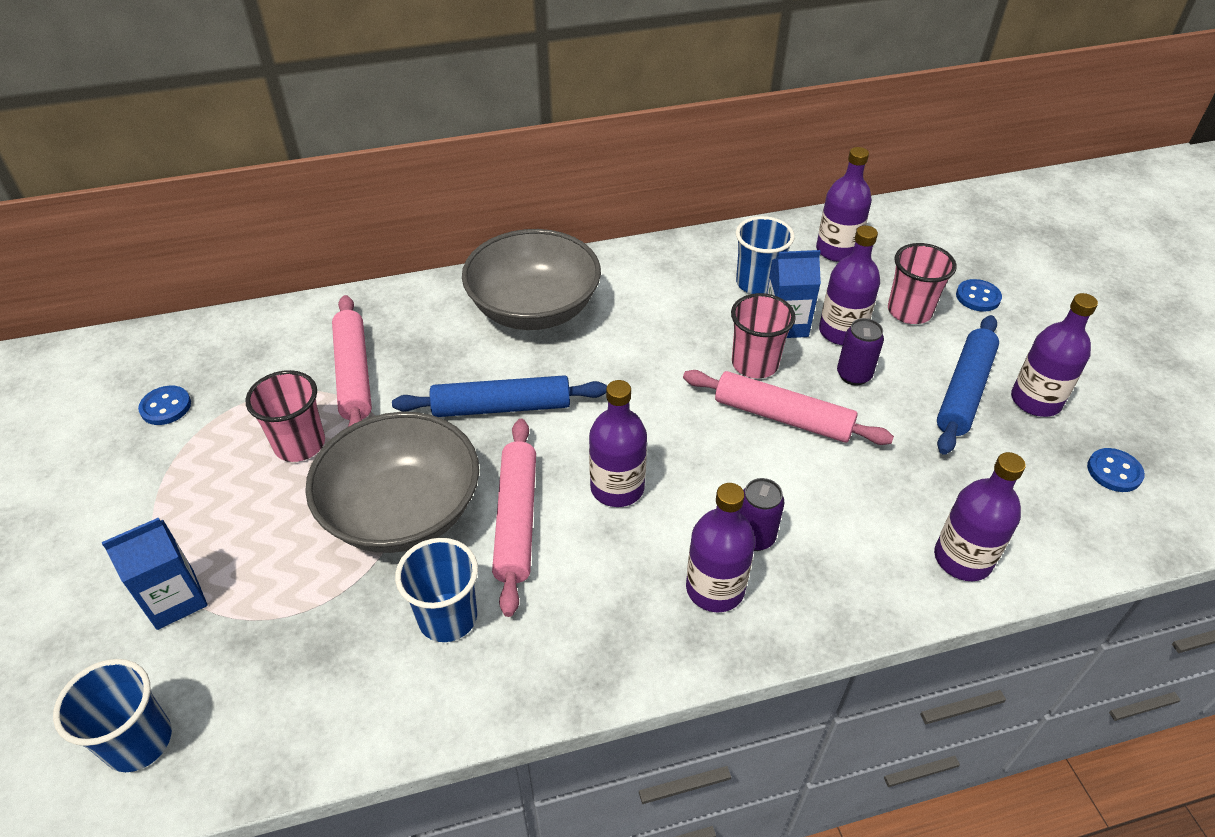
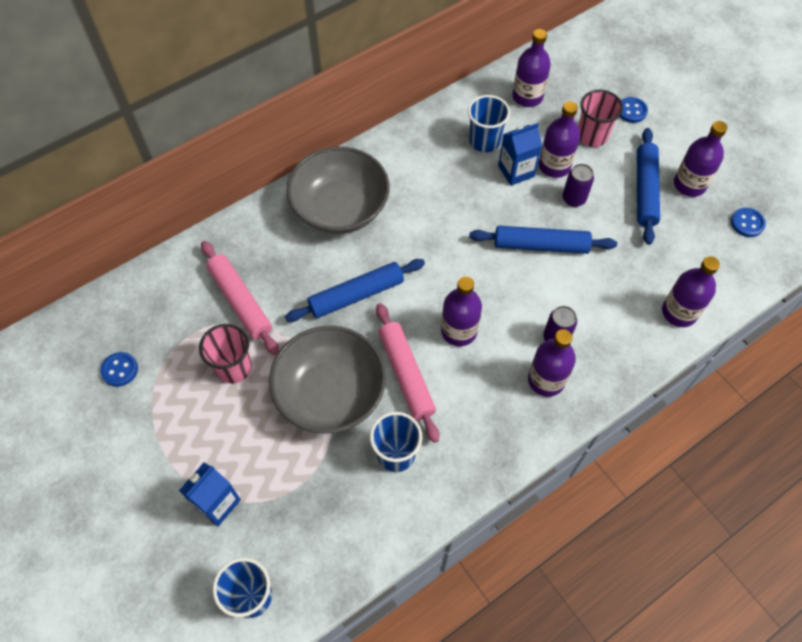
camera: 20 degrees left, 15 degrees up
pink rolling pin [683,370,894,445] -> blue rolling pin [469,226,617,254]
pink cup [731,293,796,378] -> none

